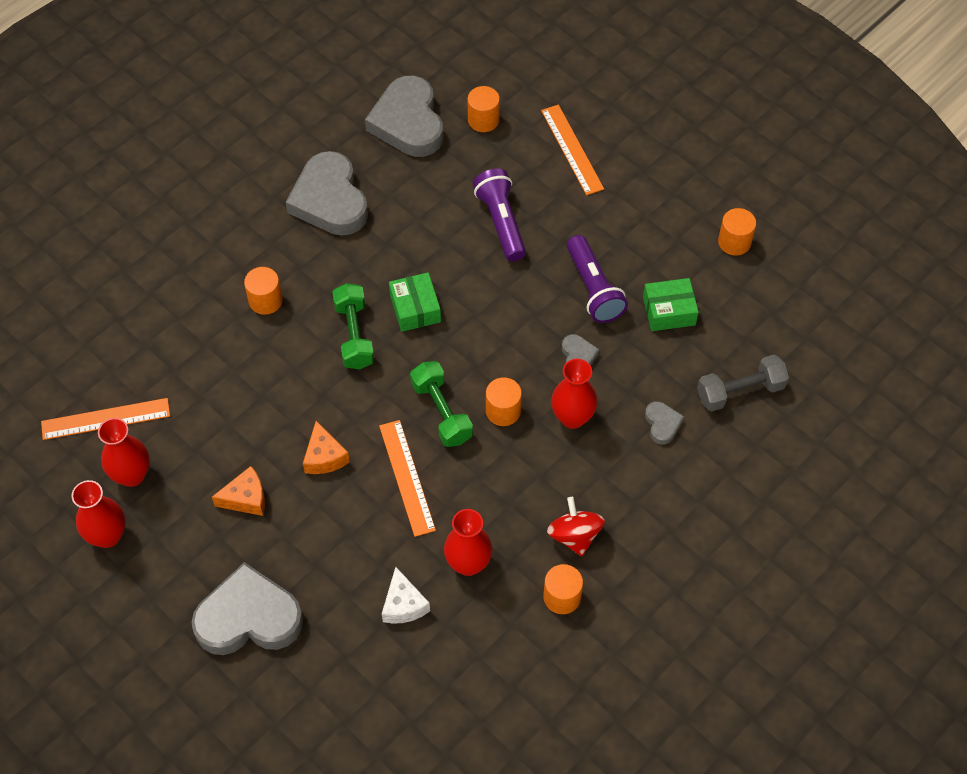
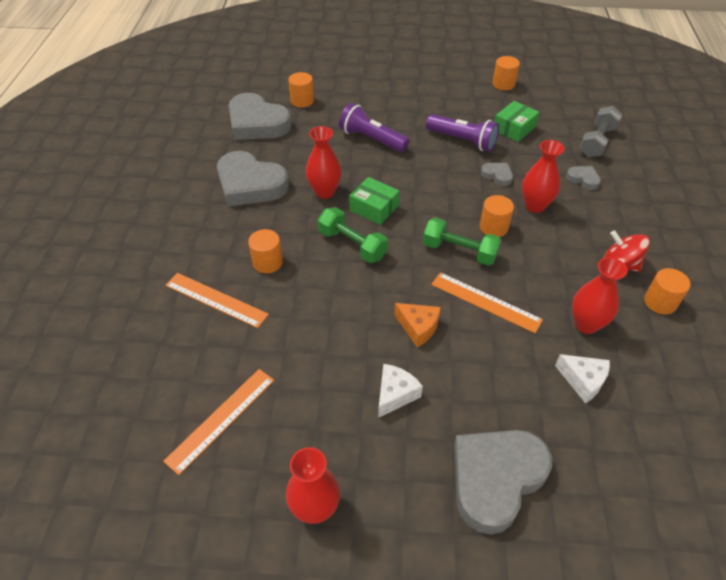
camera: 40 degrees left, 10 degrees down
red vase [98,418,150,487] -> red vase moved to [306,126,342,199]
orange cheese [212,466,265,516] -> white cheese [378,364,423,418]
orange ruler [541,105,604,195] -> orange ruler moved to [166,273,269,328]

